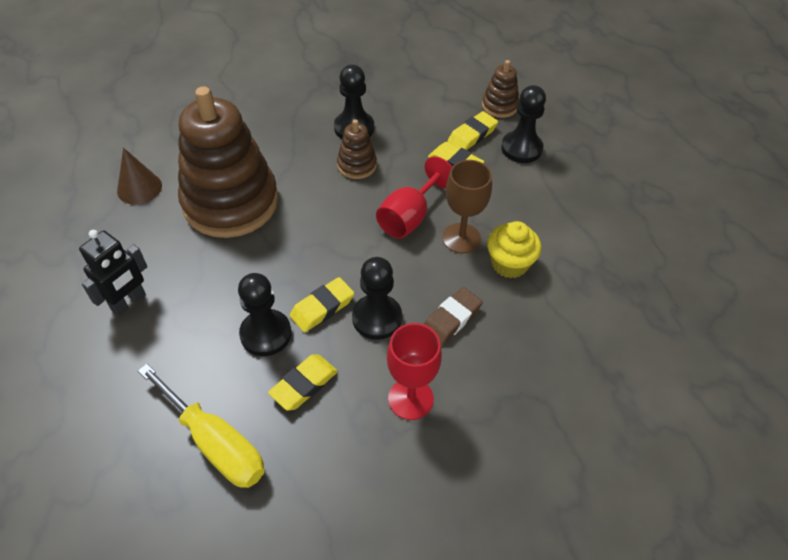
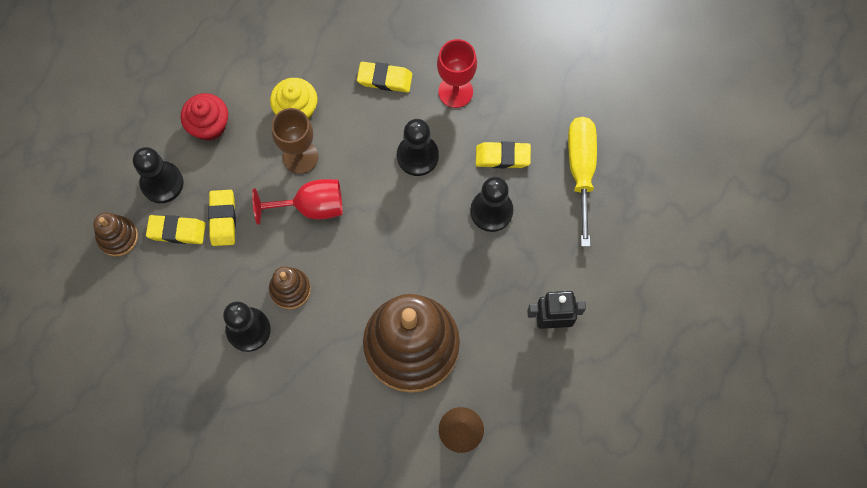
camera: 130 degrees left, 20 degrees up
yellow eraser [290,277,354,332] -> yellow eraser moved to [357,62,412,92]
brown eraser [424,287,483,346] -> none
none -> red cupcake [181,93,228,141]

